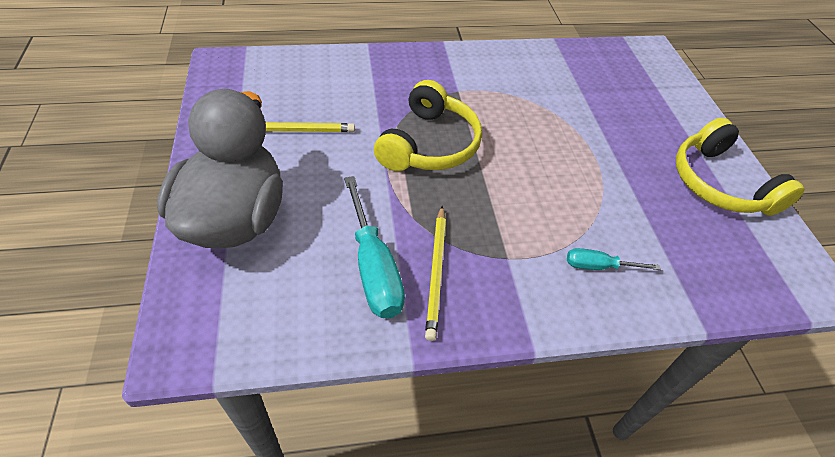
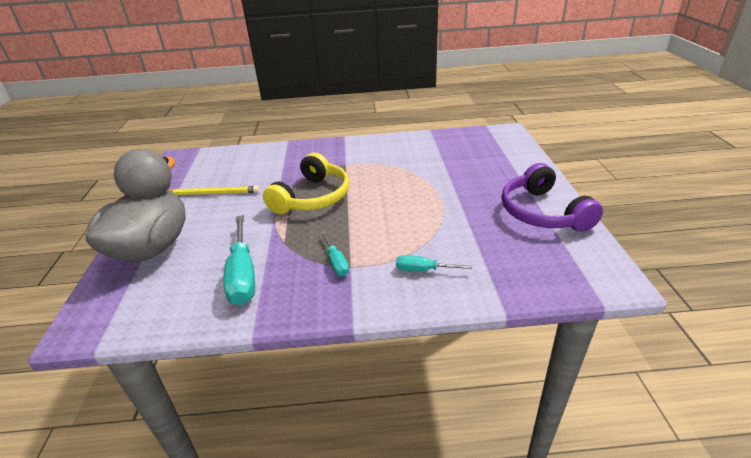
camera: 10 degrees right, 15 degrees down
yellow pencil [425,206,446,341] -> none
yellow headphones [676,118,805,216] -> purple headphones [501,163,603,232]
none -> turquoise screwdriver [321,231,349,276]

